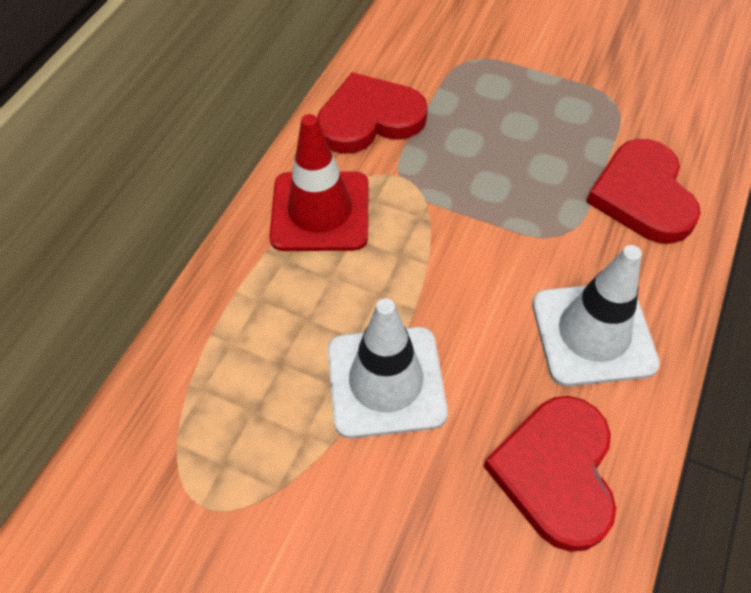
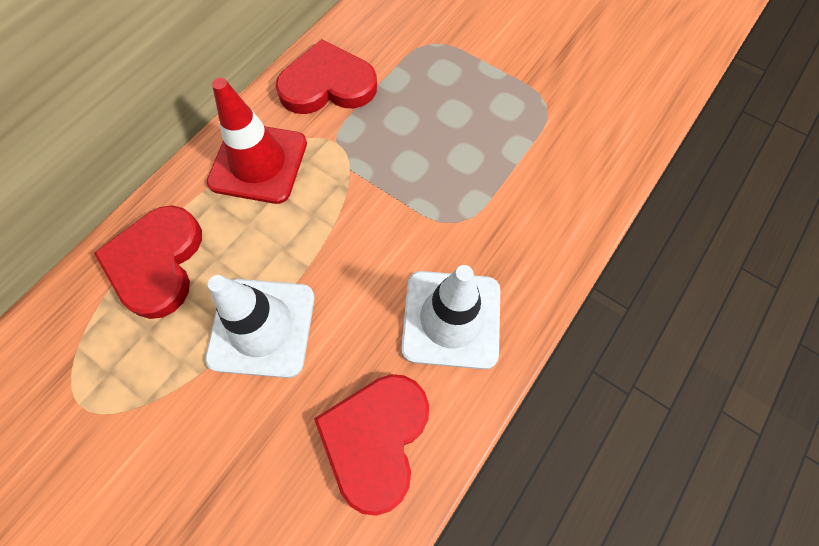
camera: 10 degrees right, 10 degrees up
red heart [586,139,701,244] -> red heart moved to [94,205,202,319]

